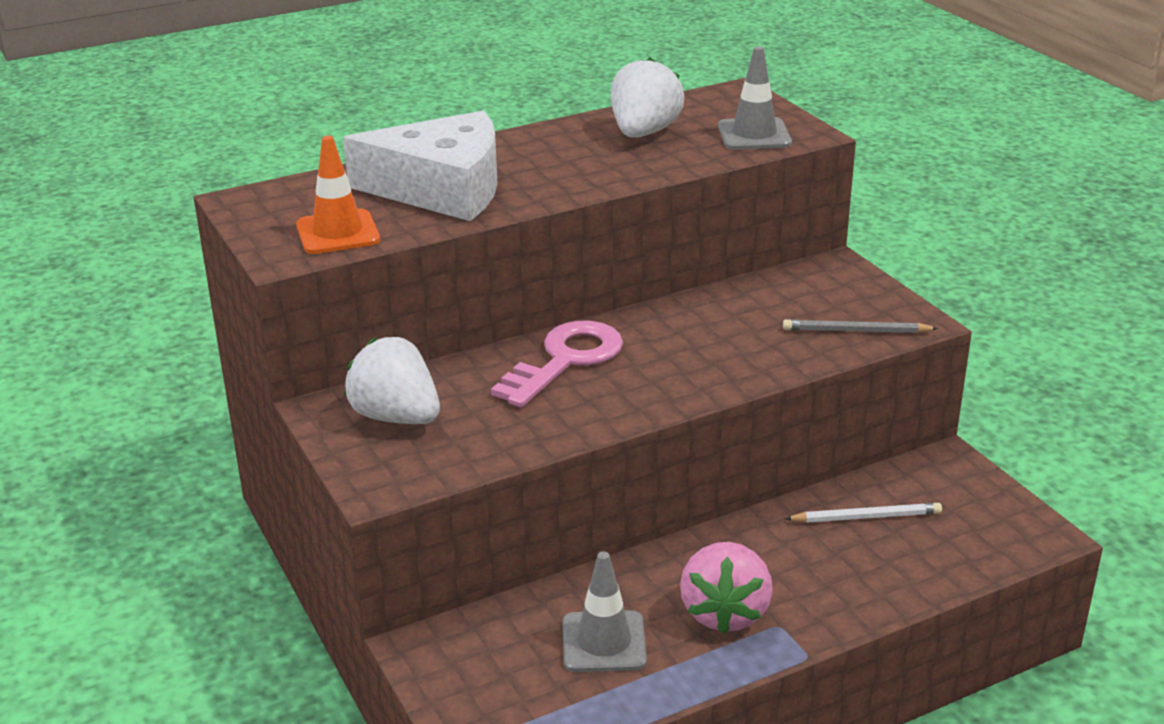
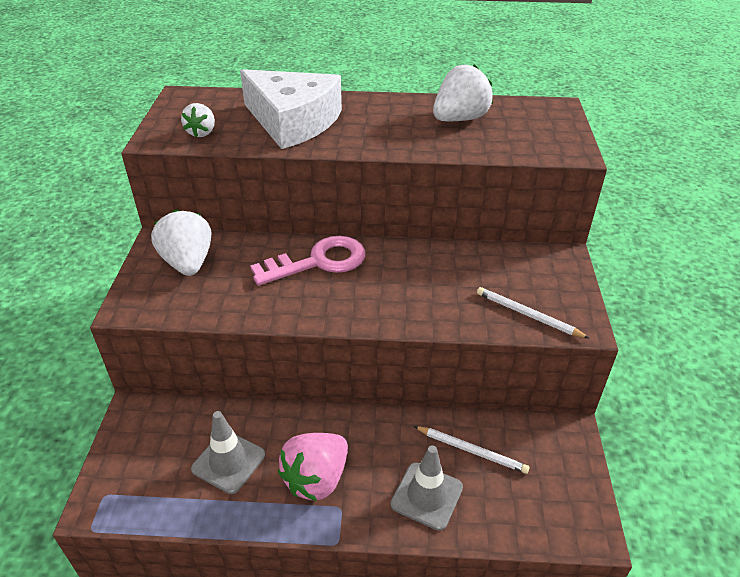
camera: 30 degrees right, 10 degrees up
orange traffic cone [296,136,380,254] -> white strawberry [181,103,215,137]
grey traffic cone [718,46,792,150] -> grey traffic cone moved to [391,445,463,531]
grey pencil [783,319,939,333] -> white pencil [477,287,589,338]

